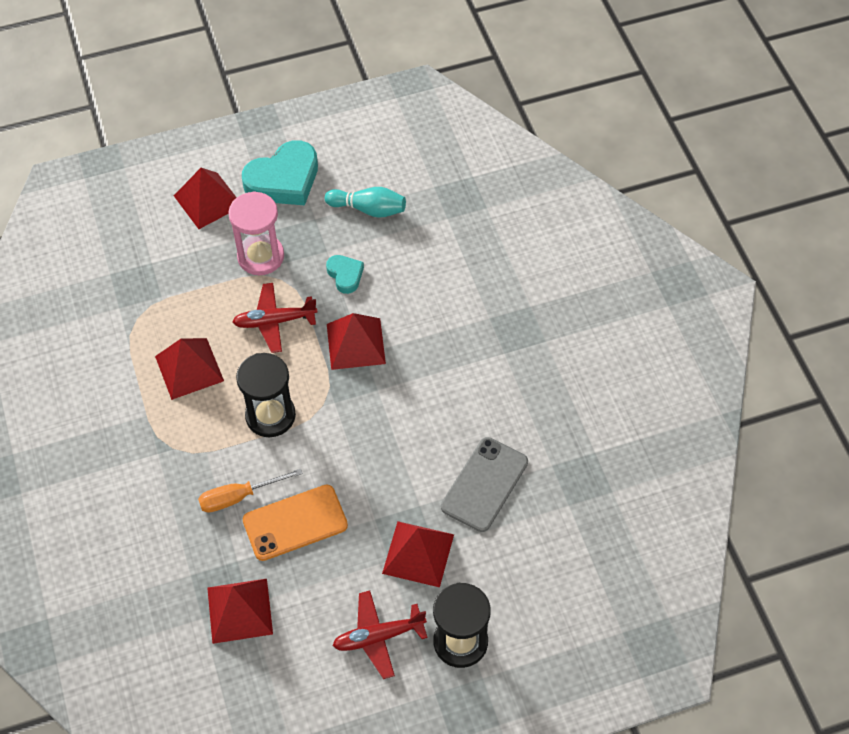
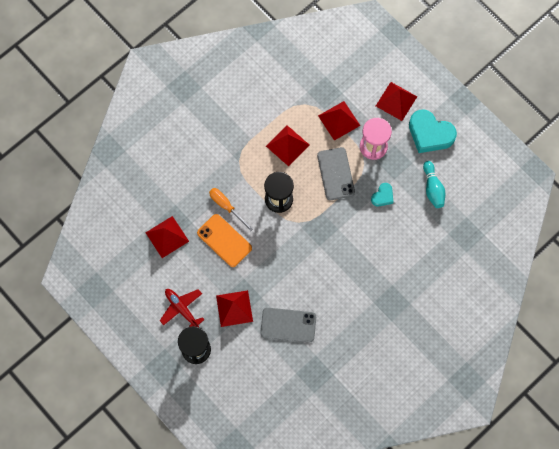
camera: 65 degrees right, 15 degrees up
red plane [232,283,318,353] -> grey phone [317,147,355,200]
red pyramid [327,313,386,370] -> red pyramid moved to [318,101,361,141]

